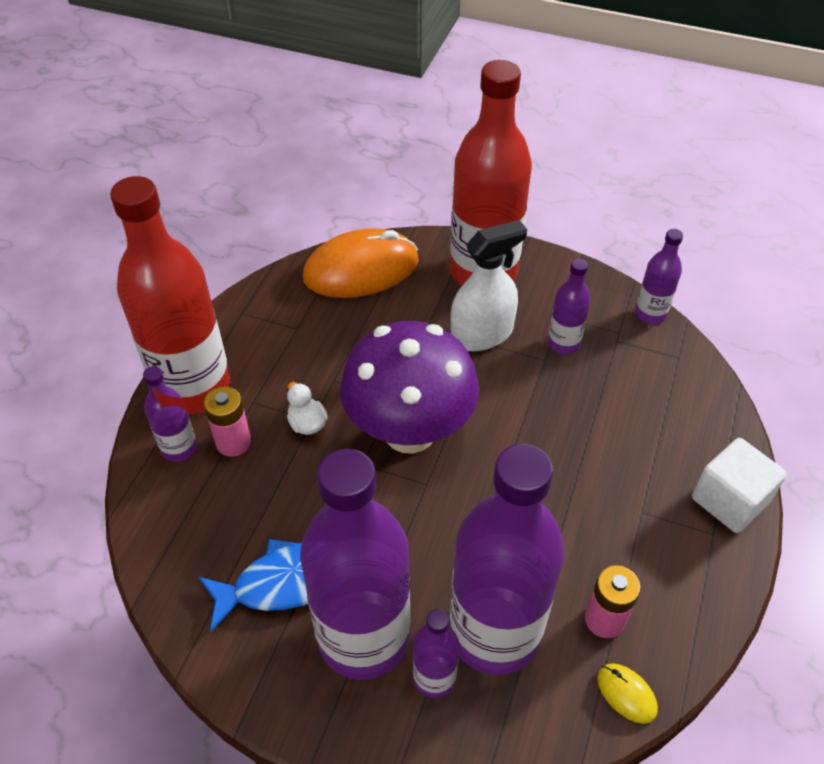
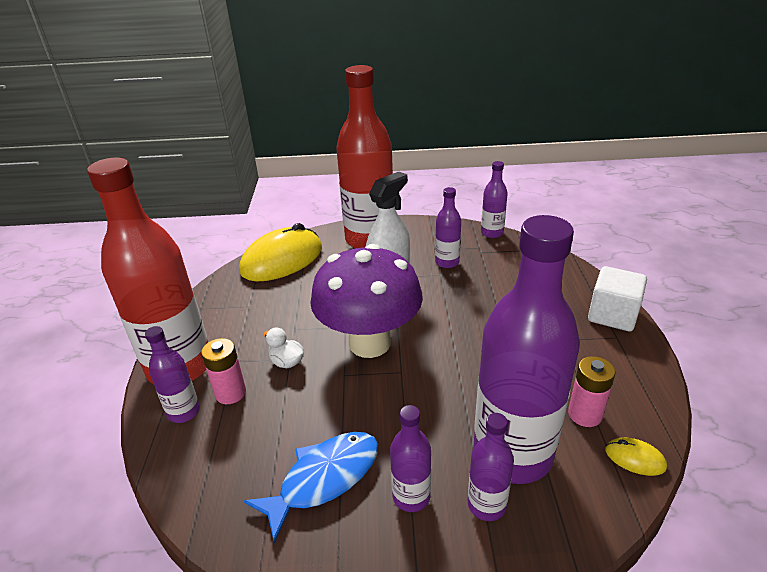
camera: 20 degrees left, 15 degrees down
purple bottle [300,449,410,680] -> purple bottle [390,405,431,512], size x0.45
orange mouse [303,228,419,298] -> yellow mouse [239,223,322,281]

